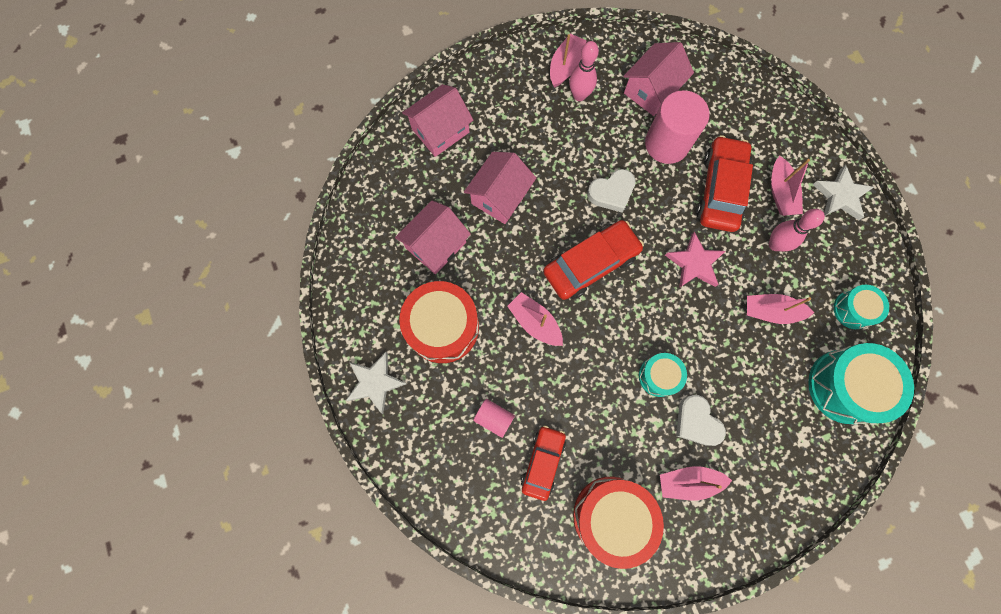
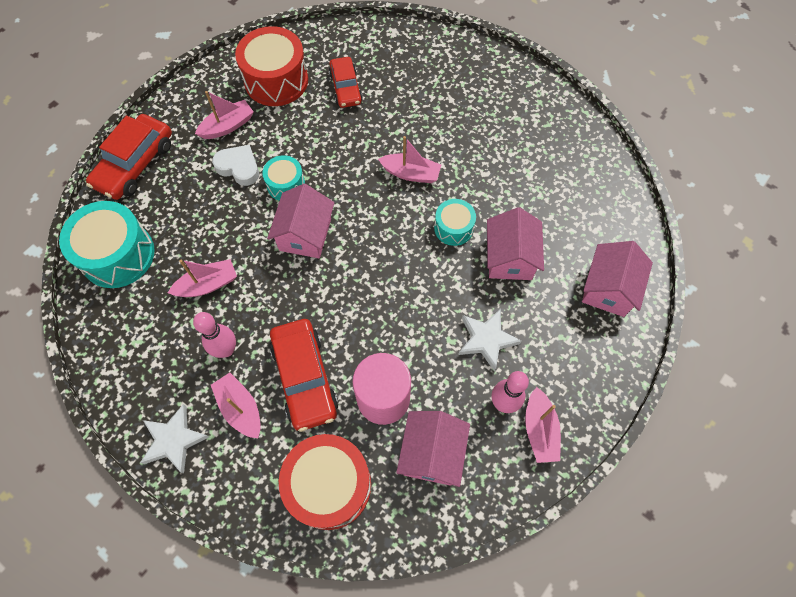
camera: 150 degrees right, 10 degrees down
white star [346,352,407,414] -> white star moved to [458,309,521,371]
pink house [395,201,471,274] -> pink house moved to [267,184,334,258]
red drum [399,281,479,363] -> red drum moved to [279,434,371,530]
pink cylinder [473,399,515,438] -> none
red car [543,220,644,300] -> red car moved to [86,114,172,200]
white heart [587,169,636,213] -> none
pink star [665,232,725,288] -> none
turquoise drum [834,285,889,329] -> turquoise drum moved to [434,199,476,246]

